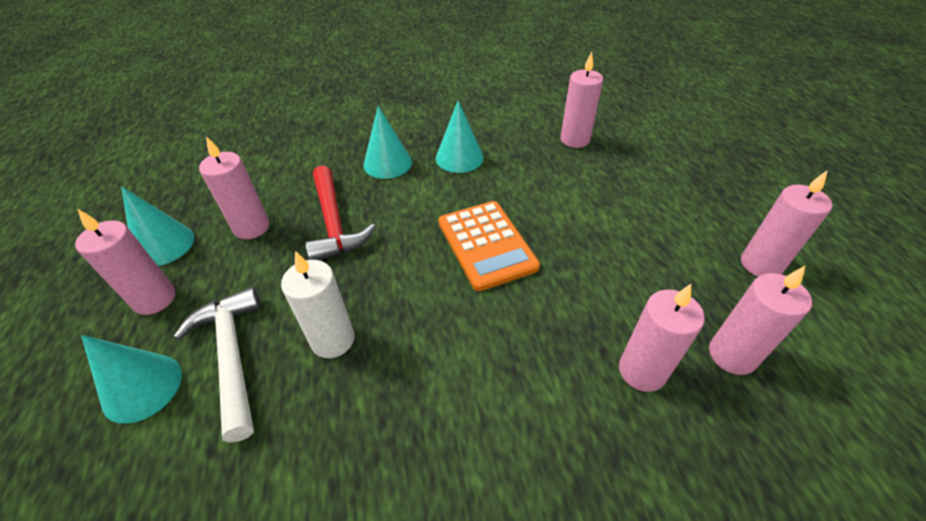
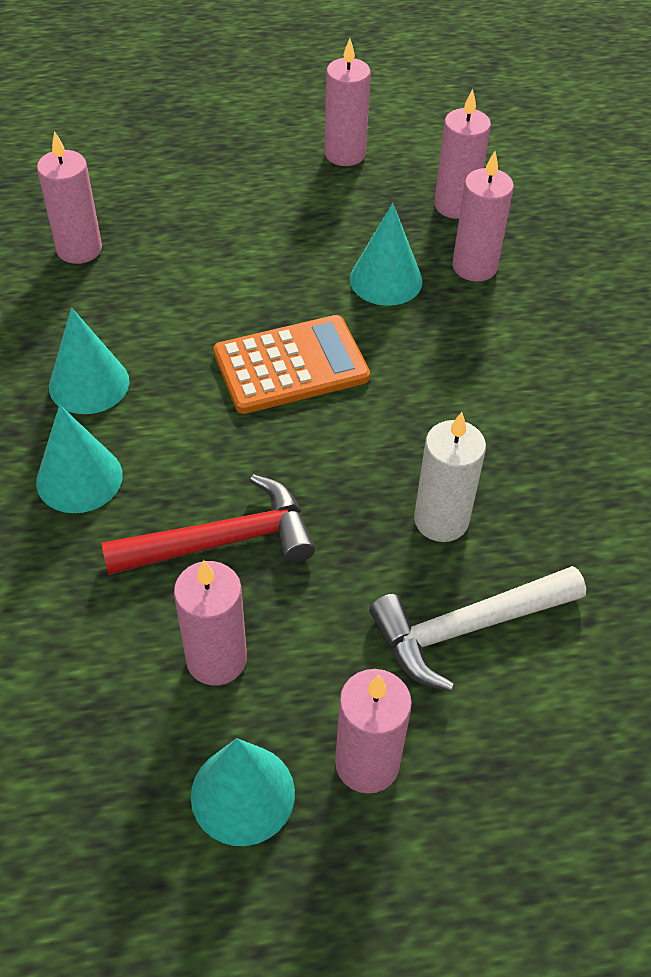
camera: 90 degrees left, 5 degrees up
turquoise cone [81,335,182,424] -> turquoise cone moved to [350,203,422,306]

